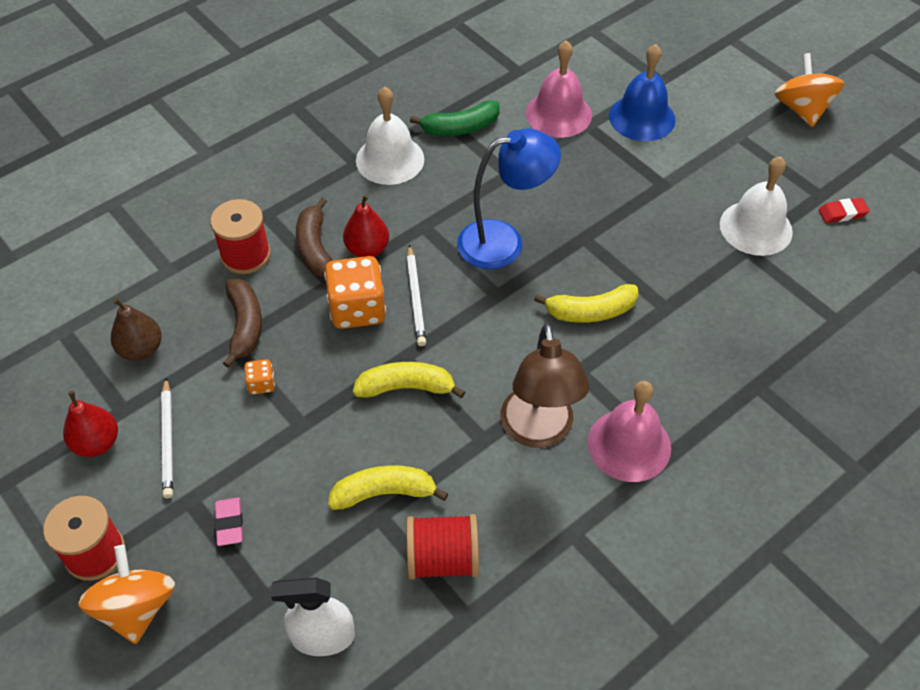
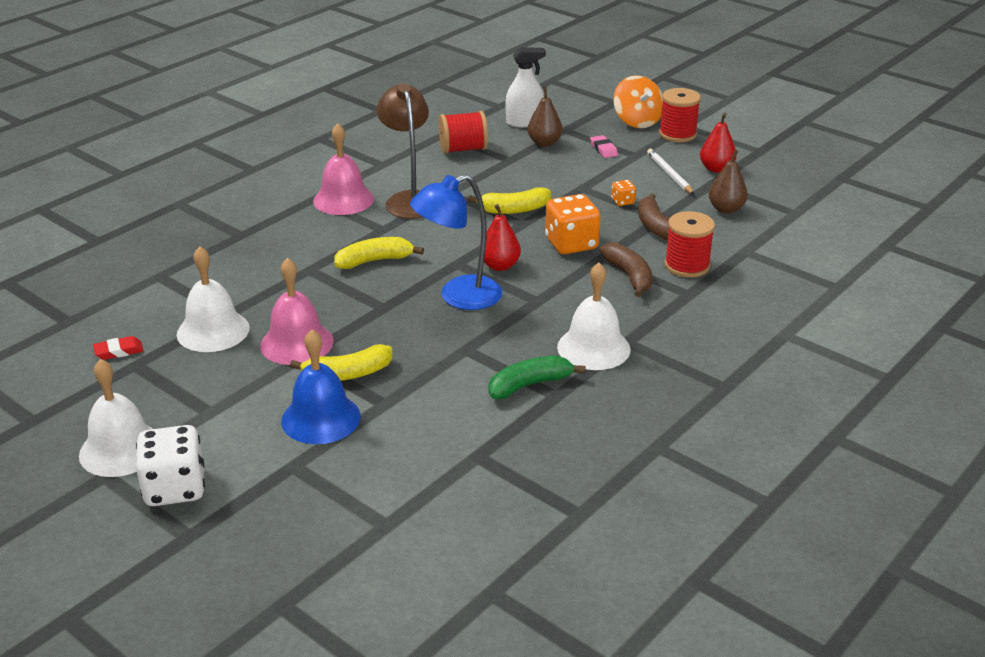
camera: 170 degrees right, 20 degrees down
yellow banana [328,465,448,510] -> yellow banana moved to [290,344,392,381]
red pear [343,194,389,257] -> red pear moved to [484,204,521,271]
white pencil [407,245,426,346] -> none
pink bell [526,40,592,138] -> pink bell moved to [260,258,334,365]
orange spinning top [775,53,845,127] -> white bell [79,359,153,477]
none -> white dice [136,425,205,506]
none -> brown pear [528,87,562,147]

